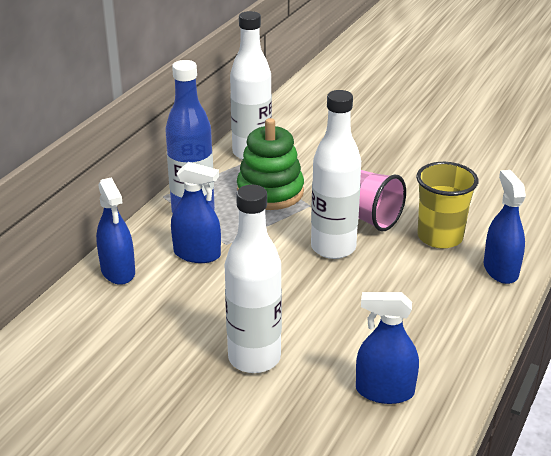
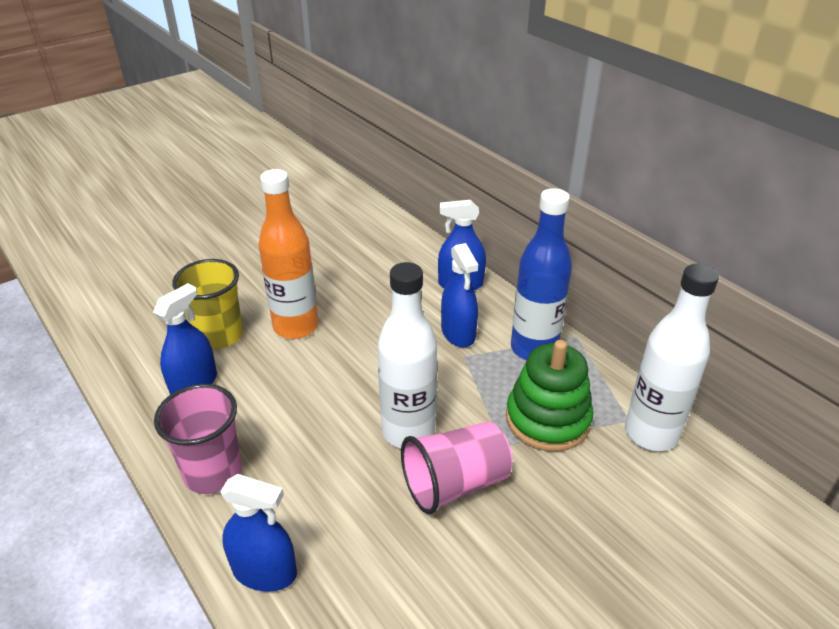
camera: 115 degrees right, 5 degrees up
blue spray bottle [171,162,221,263] -> blue spray bottle turned 60 degrees counterclockwise [441,243,478,347]
white bottle [225,185,282,373] -> orange bottle [259,169,318,339]
yellow cup [416,162,478,249] -> yellow cup moved to [172,259,243,349]
none -> pink cup [154,384,242,494]

